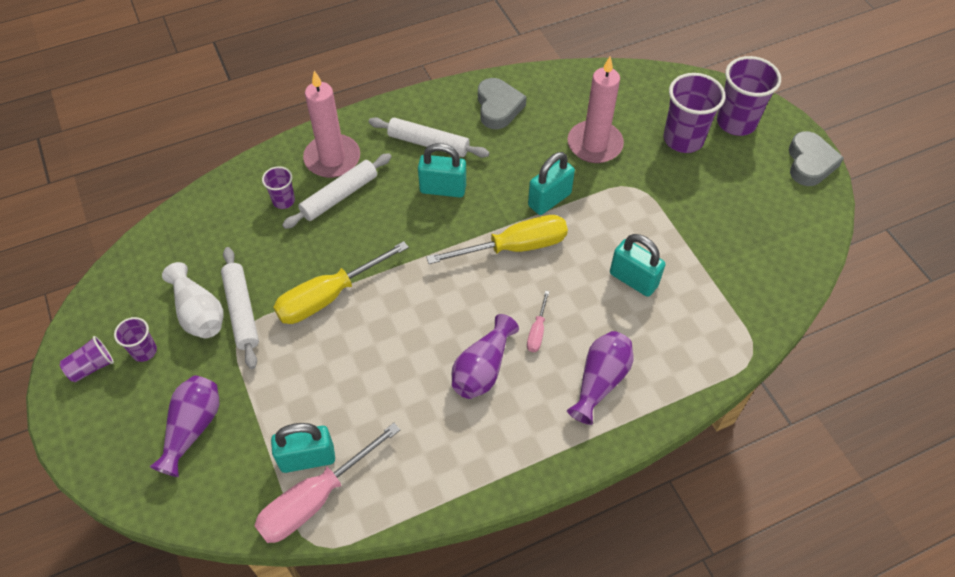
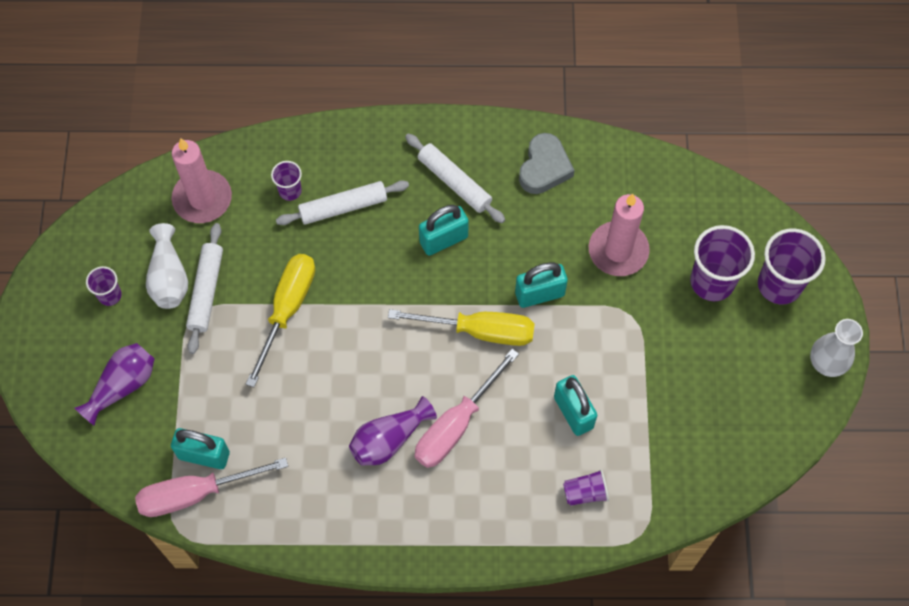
camera: 25 degrees right, 10 degrees up
purple cup [60,336,114,382] -> purple cup moved to [563,469,609,506]
yellow screwdriver [273,241,409,324] -> yellow screwdriver turned 120 degrees clockwise [246,254,315,387]
pink candle [303,71,360,178] -> pink candle moved to [172,138,232,223]
turquoise padlock [418,143,466,197] -> turquoise padlock turned 60 degrees counterclockwise [419,205,469,256]
pink screwdriver [527,290,550,352] -> pink screwdriver [415,349,519,468], size x2.13
purple vase [567,331,633,425] -> none
grey heart [789,131,844,186] -> white vase [810,319,863,377]

